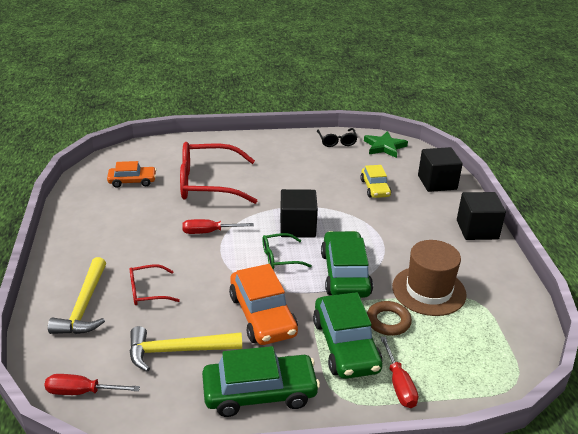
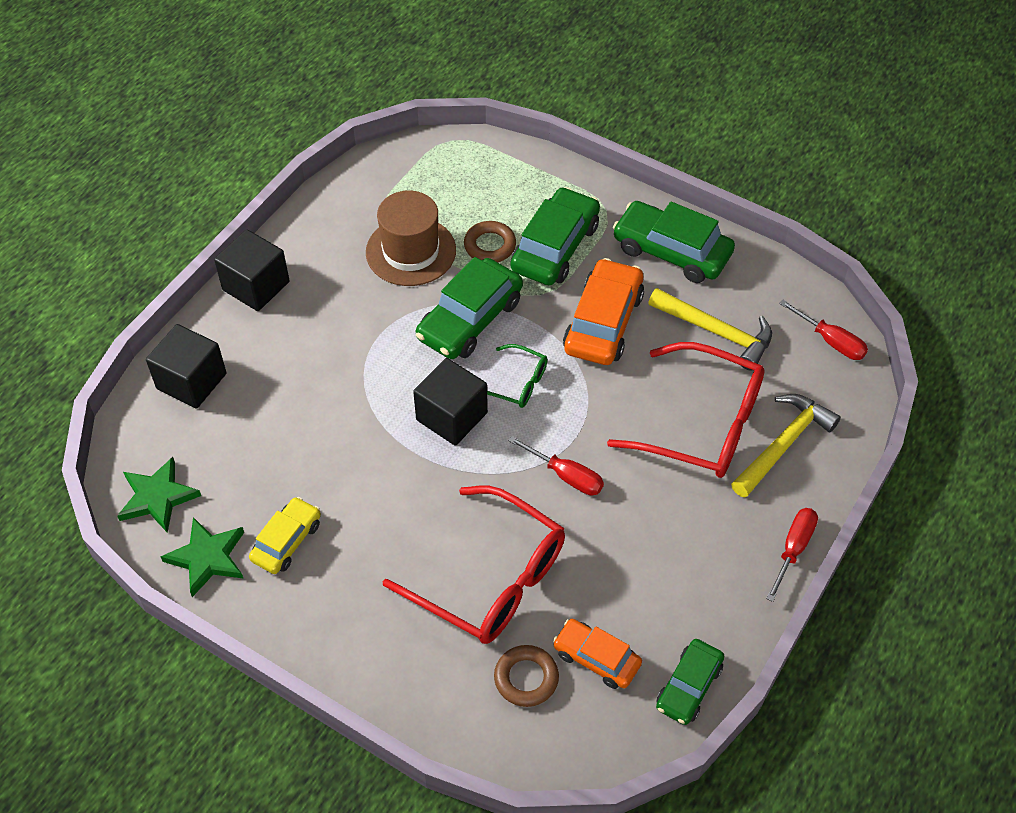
camera: 140 degrees left, 20 degrees up
red glasses [129,264,180,305] -> red glasses [607,342,765,478], size x2.05
black glasses [317,128,358,147] -> green star [160,517,244,597]
yellow car [360,165,391,198] -> yellow car moved to [249,497,321,574]
red screwdriver [380,336,418,408] -> red screwdriver moved to [766,508,818,602]
none -> brown ring [494,645,559,707]
none -> green car [656,639,724,725]

